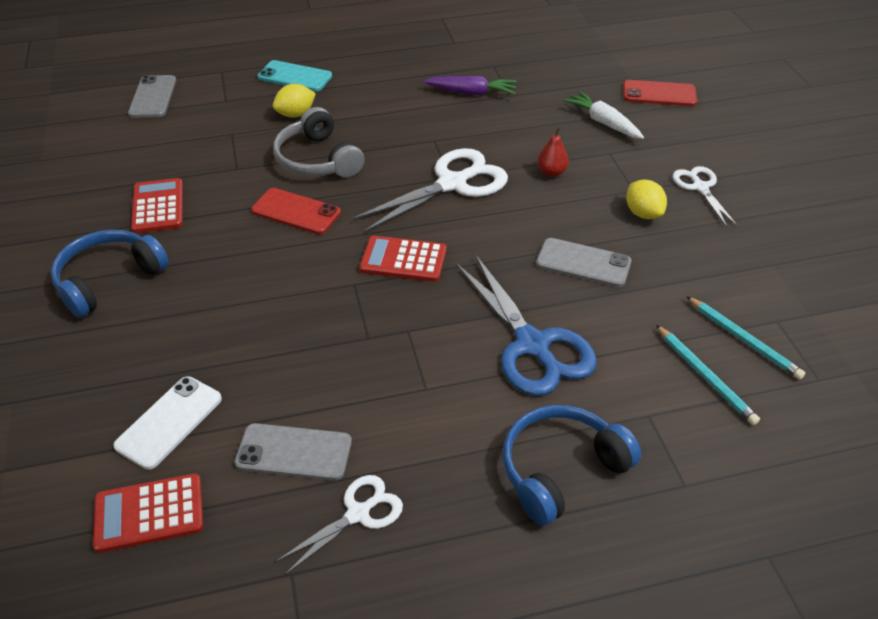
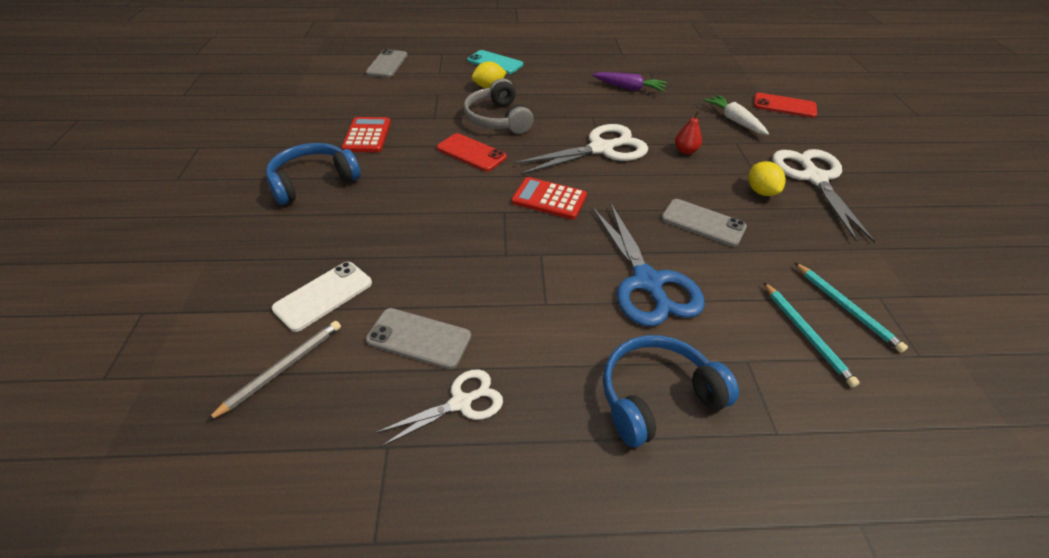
camera: 10 degrees right, 0 degrees up
red calculator [93,473,204,553] -> grey pencil [207,321,341,421]
white scissors [673,166,738,227] -> white scissors [773,149,875,243], size x1.77

